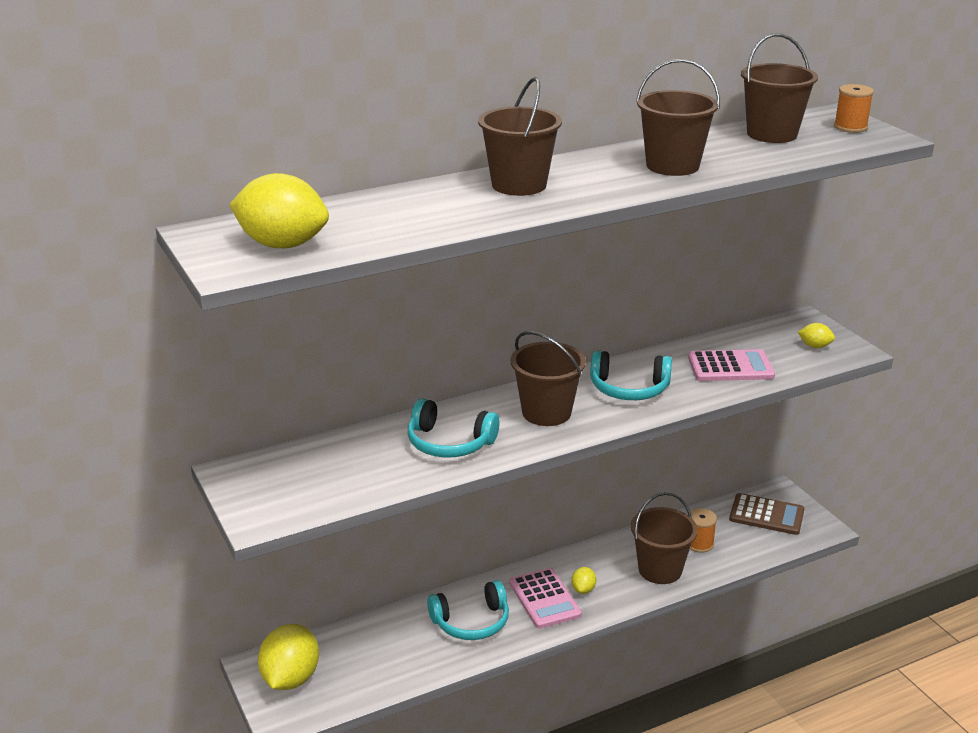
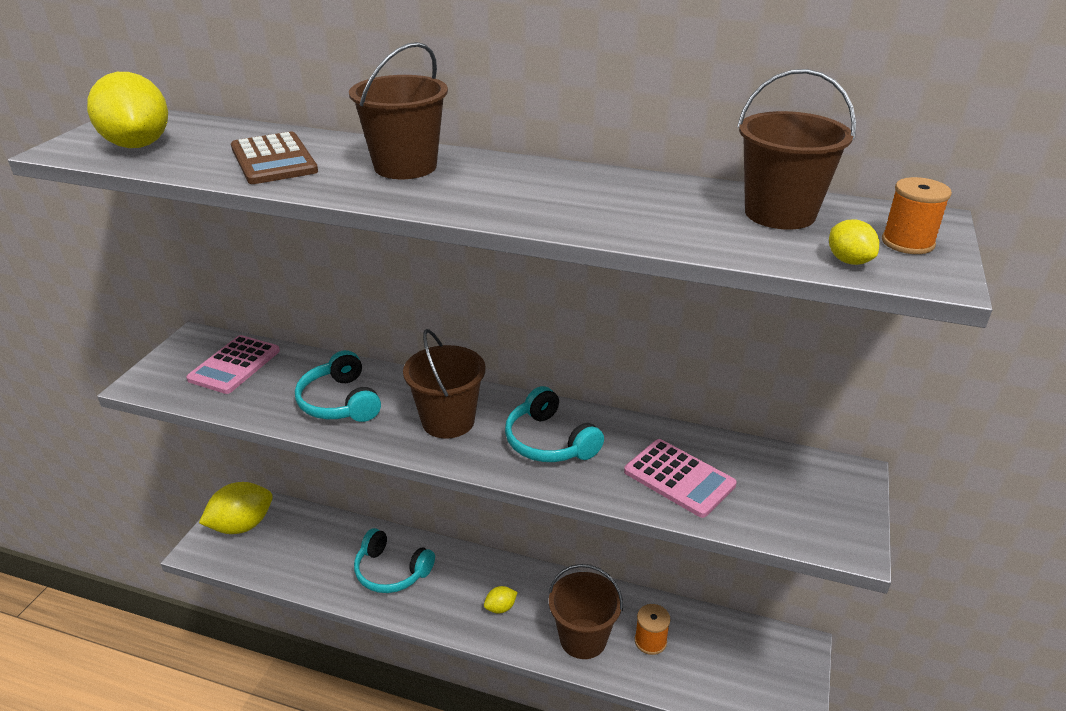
camera: 45 degrees right, 5 degrees up
pink calculator [509,568,582,629] -> pink calculator moved to [186,335,280,394]
brown bucket [636,59,720,176] -> none
brown calculator [729,493,805,535] -> brown calculator moved to [231,132,318,184]
yellow lemon [798,323,835,348] -> yellow lemon moved to [829,219,879,265]

